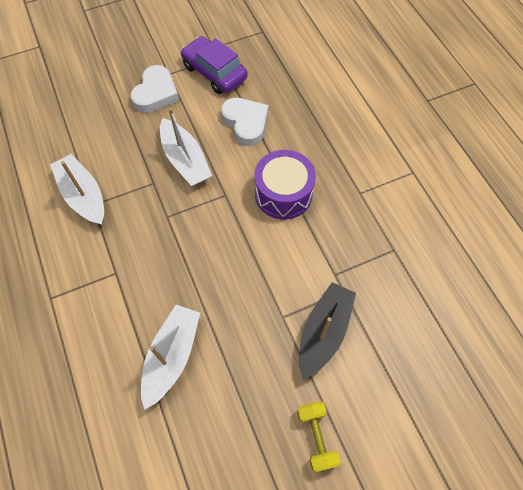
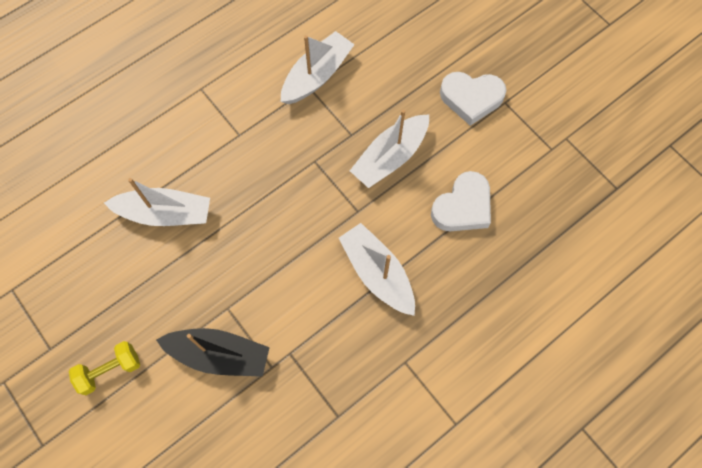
camera: 75 degrees right, 5 degrees up
purple car [181,36,248,94] -> none
purple drum [254,150,316,219] -> white boat [339,223,415,316]

